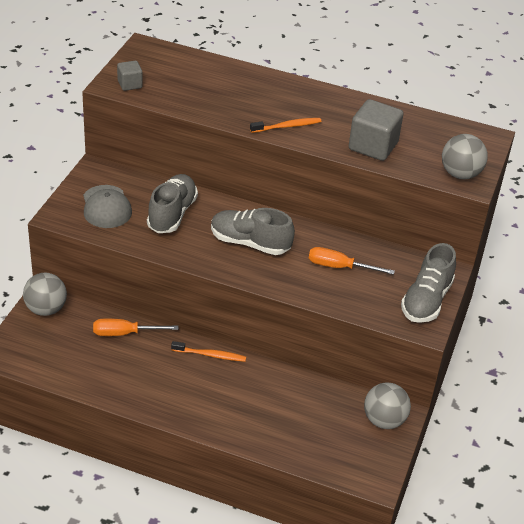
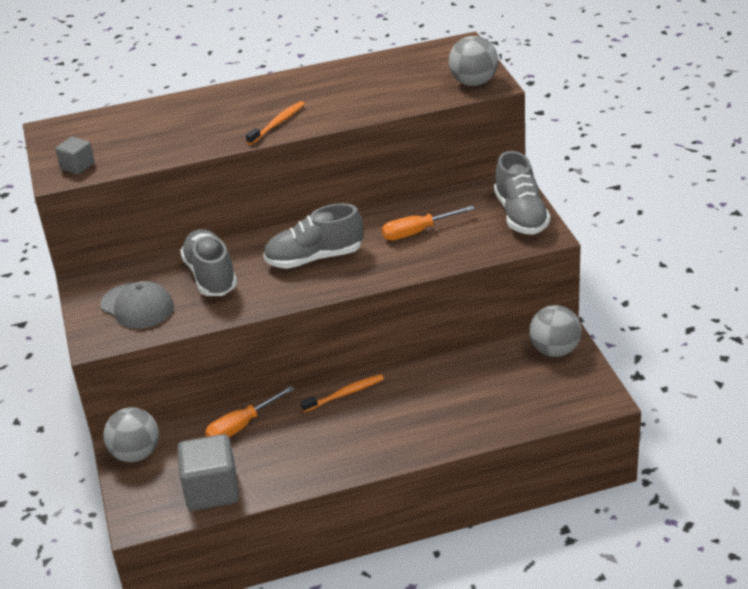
camera: 30 degrees left, 5 degrees down
grey cube [349,99,404,161] -> grey cube moved to [177,434,239,511]

